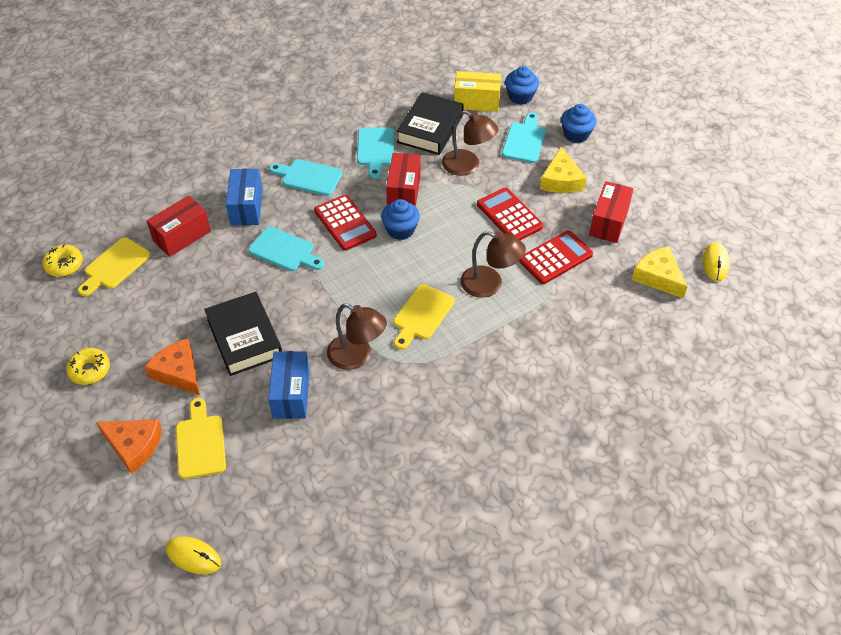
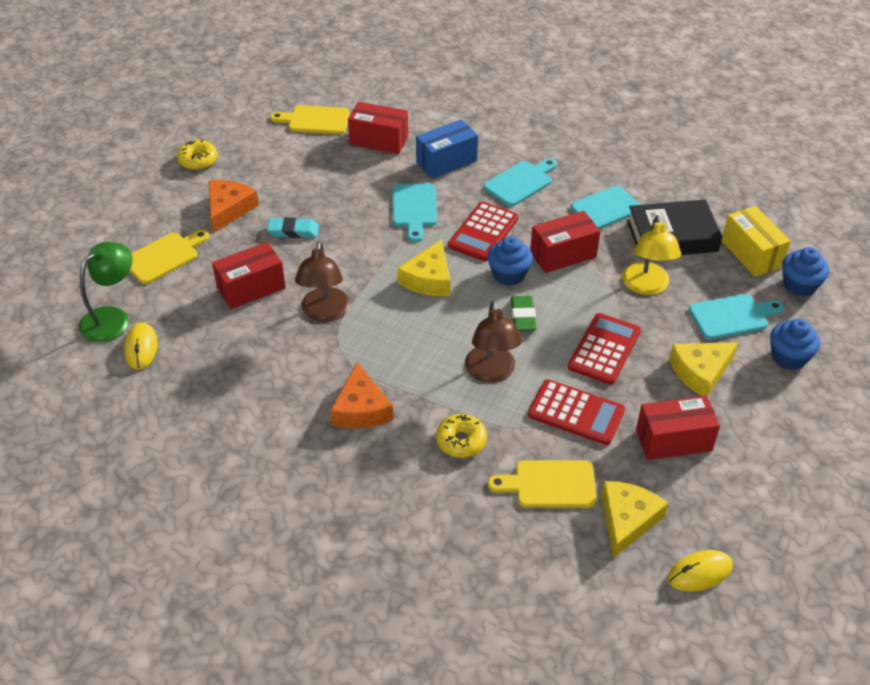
camera: 60 degrees right, 5 degrees down
yellow donut [42,244,83,277] -> yellow donut moved to [436,414,487,458]
orange cheese [96,419,162,474] -> orange cheese moved to [330,362,393,429]
yellow mouse [166,537,221,574] -> yellow mouse moved to [124,322,158,370]
black book [204,292,282,376] -> turquoise eraser [267,217,319,238]
blue box [268,351,310,419] -> red box [212,242,286,309]
turquoise cutting board [269,159,342,196] -> turquoise cutting board turned 60 degrees clockwise [484,158,557,207]
yellow cutting board [393,284,455,350] -> yellow cutting board moved to [488,460,597,508]
brown lamp [442,110,498,176] -> yellow lamp [622,215,681,295]
none -> green lamp [79,242,132,342]
none -> yellow cheese [397,239,451,296]
none -> green eraser [511,296,537,331]

